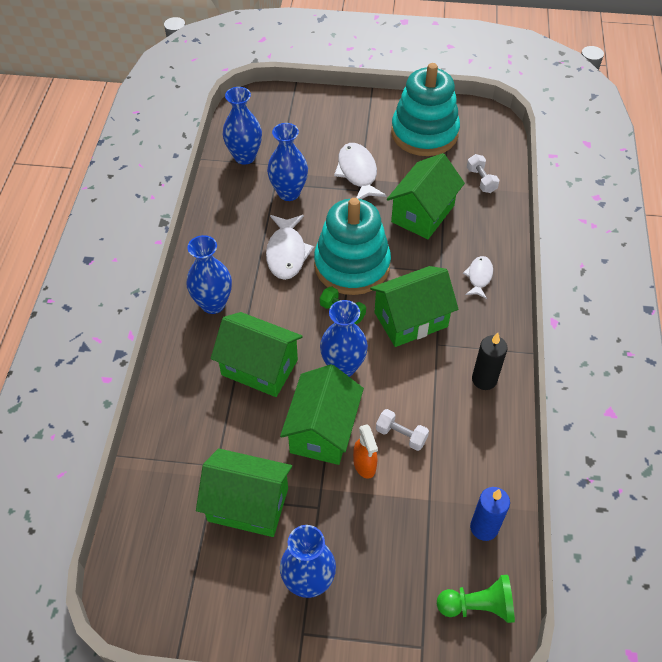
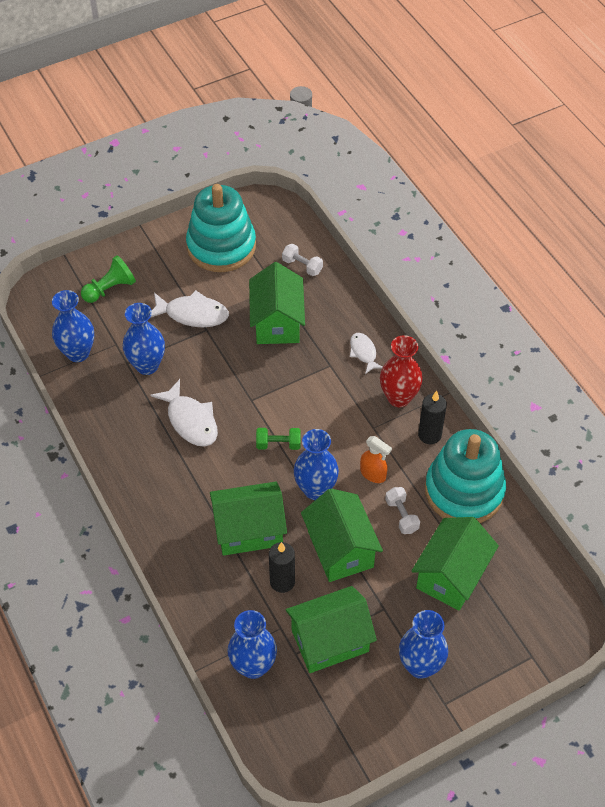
camera: 35 degrees left, 0 degrees up
blue vase [186,235,232,314] -> blue vase moved to [227,610,277,679]
turquoise stacking toy [314,198,391,295] -> turquoise stacking toy moved to [425,429,506,523]
white fish [334,143,386,199] -> white fish turned 150 degrees clockwise [150,290,229,327]
orange spray bottle [353,424,378,479] -> orange spray bottle moved to [360,436,392,483]
green house [370,266,458,347] -> green house moved to [412,517,499,611]
white dumbbell [376,409,429,451] -> white dumbbell turned 75 degrees clockwise [385,487,420,534]
green pawn [437,575,515,623] -> green pawn moved to [81,255,136,303]
blue candle [470,487,510,541] -> none
none -> black candle [269,542,295,593]
none -> red vase [380,335,423,407]

